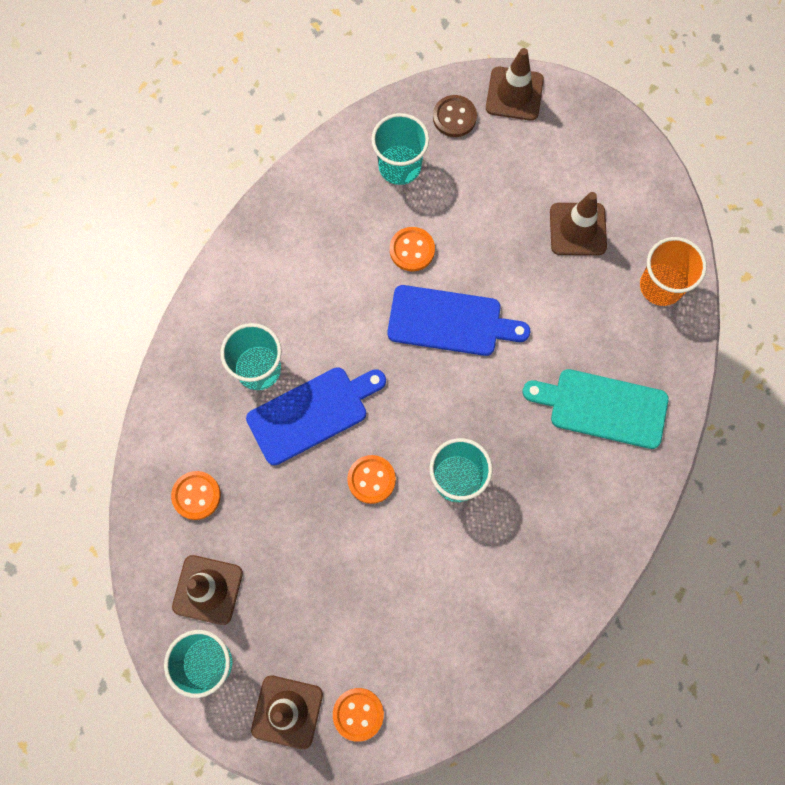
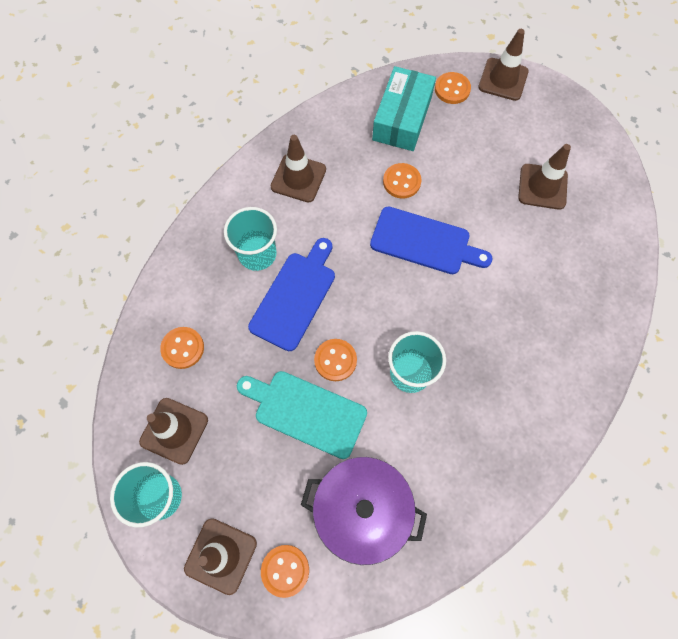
camera: 10 degrees right, 5 degrees down
blue cutting board [246,367,386,465] -> blue cutting board turned 45 degrees counterclockwise [248,238,335,351]
turquoise cup [371,113,429,185] -> turquoise box [372,66,436,151]
brown button [433,95,477,137] -> orange button [435,72,471,104]
turquoise cutting board [523,369,669,449] -> turquoise cutting board moved to [237,371,367,459]
orange cup [640,237,707,306] -> none
none -> brown traffic cone [271,135,326,202]
none -> purple pot [301,457,427,565]

